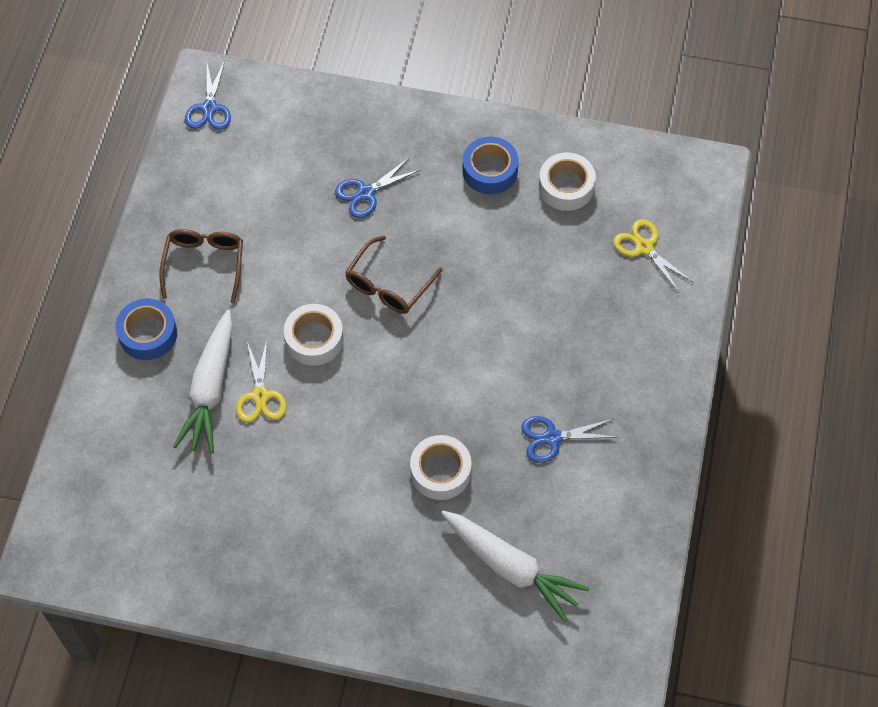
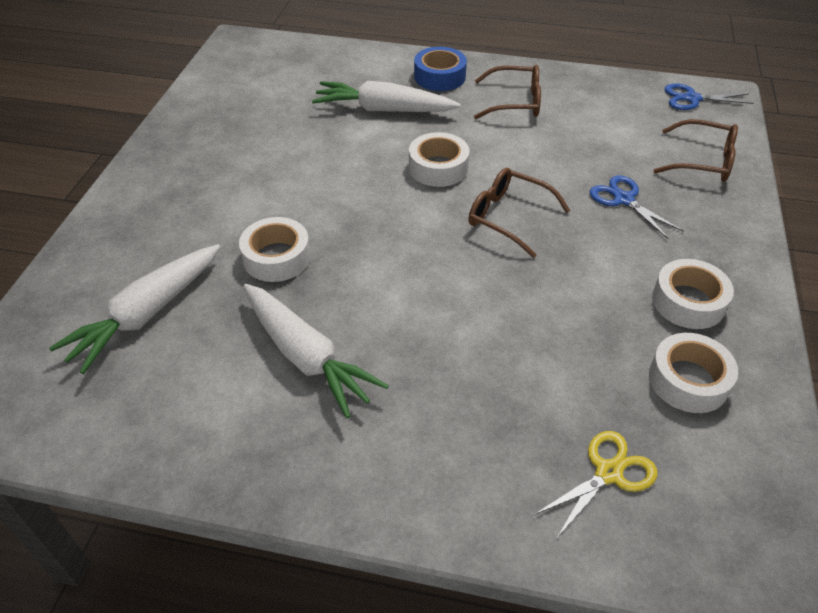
camera: 90 degrees right, 15 degrees down
yellow scissors [236,340,287,423] -> none
blue tape [462,137,519,194] -> white tape [652,259,734,329]
blue scissors [521,416,616,463] -> white carrot [243,284,389,418]
none -> brown glasses [653,119,738,182]

